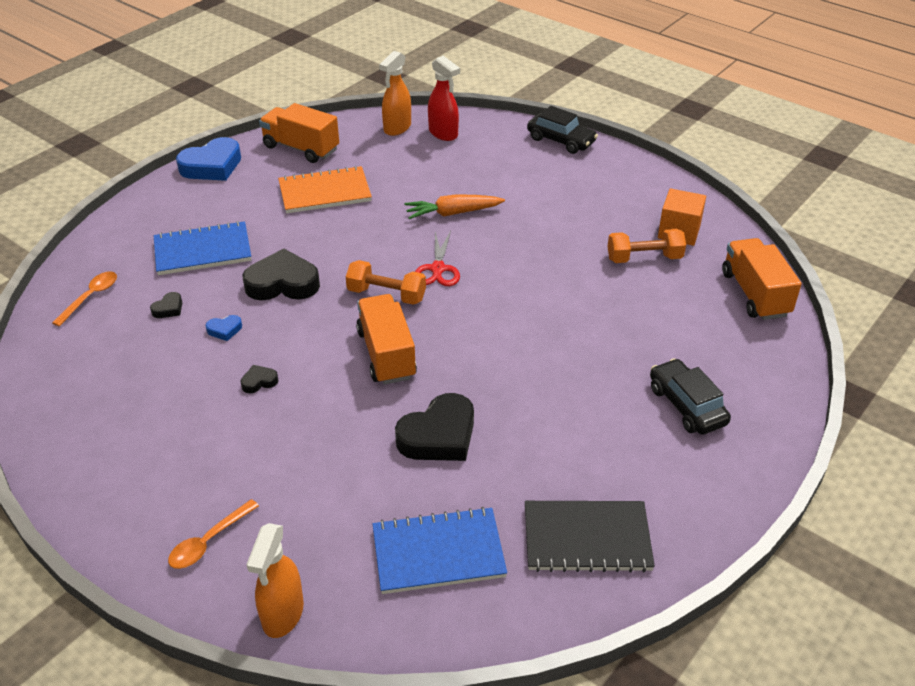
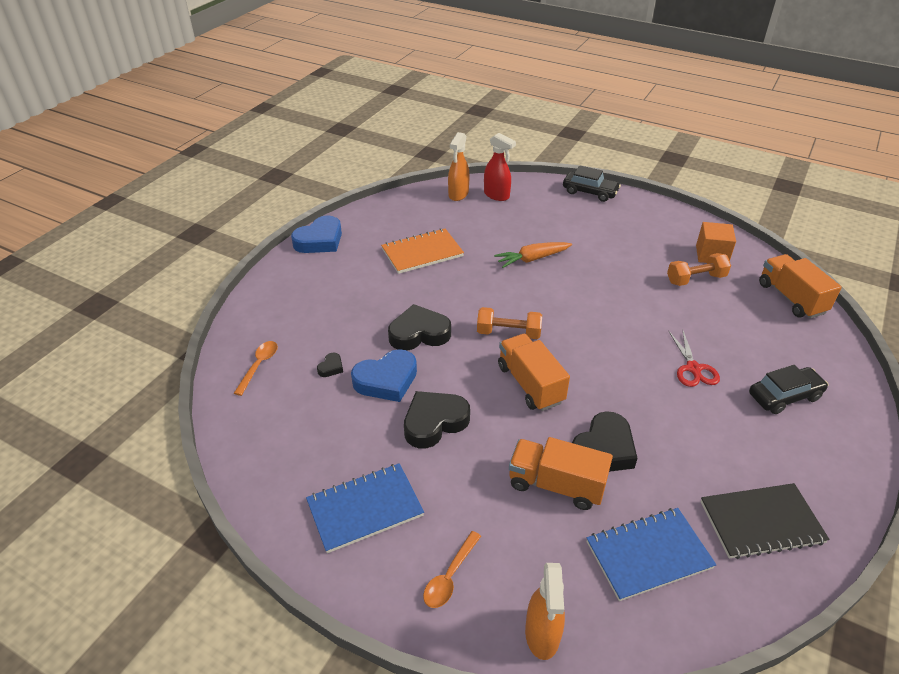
camera: 10 degrees left, 0 degrees up
blue notebook [154,221,251,275] -> blue notebook moved to [306,463,424,553]
blue heart [206,315,242,341] -> blue heart [351,349,417,402], size x2.23
black heart [241,365,278,393] -> black heart [404,391,470,448], size x2.23
orange truck [259,103,339,163] -> orange truck moved to [509,437,613,510]
red scissors [415,231,460,286] -> red scissors moved to [669,329,720,387]
black car [650,358,731,435] -> black car turned 105 degrees clockwise [749,365,828,414]

